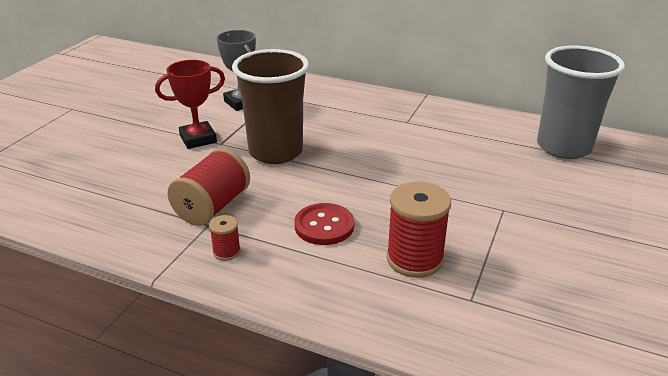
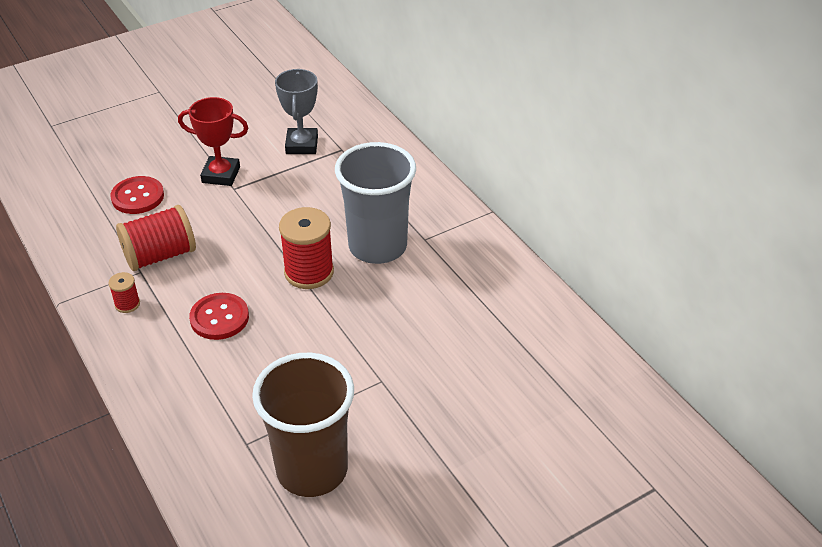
camera: 35 degrees right, 10 degrees up
brown cup [232,49,309,164] -> brown cup moved to [252,353,354,497]
red spool [386,182,451,278] -> red spool moved to [279,207,334,289]
grey cup [537,46,625,159] -> grey cup moved to [335,142,416,264]
none -> red button [110,176,164,214]

